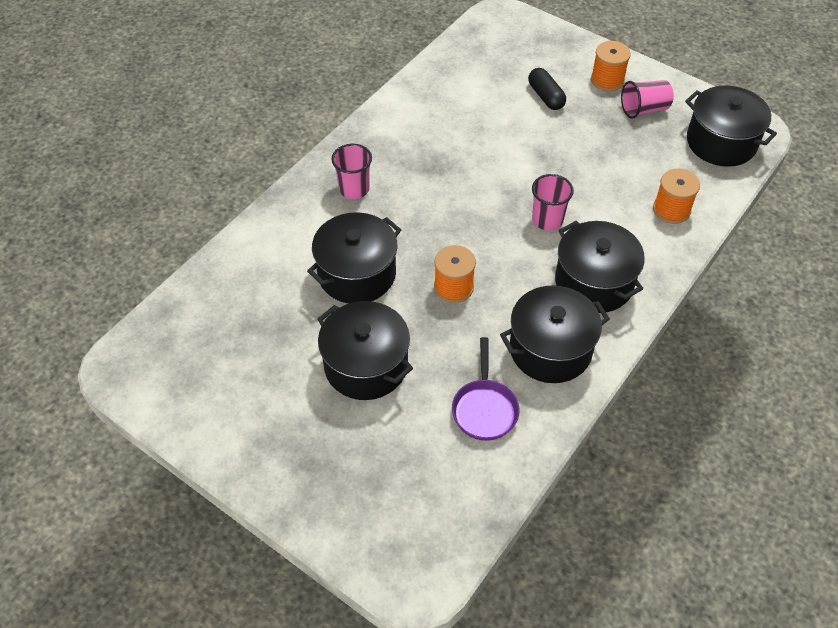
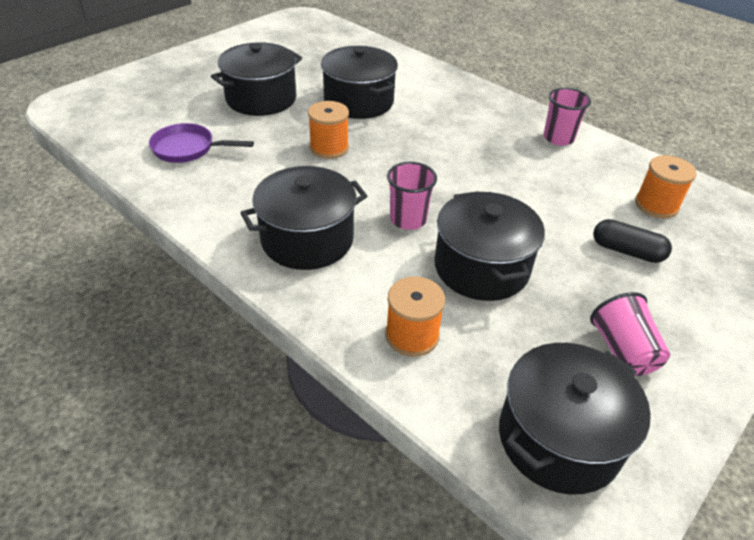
camera: 95 degrees right, 10 degrees down
pink cup [331,144,372,199] -> pink cup moved to [543,88,591,146]
black pot [500,285,610,383] -> black pot moved to [435,191,545,301]
black capsule [528,68,566,110] -> black capsule turned 45 degrees clockwise [593,219,672,263]
orange spool [591,41,631,91] -> orange spool moved to [635,155,696,219]

